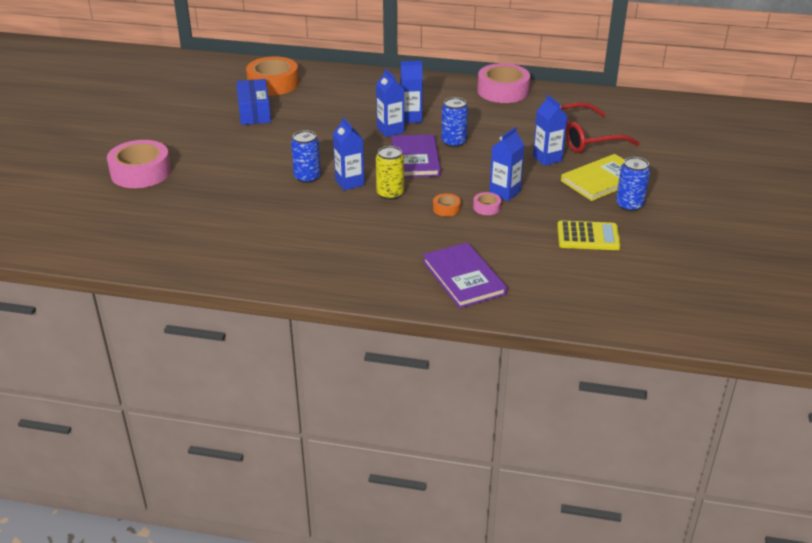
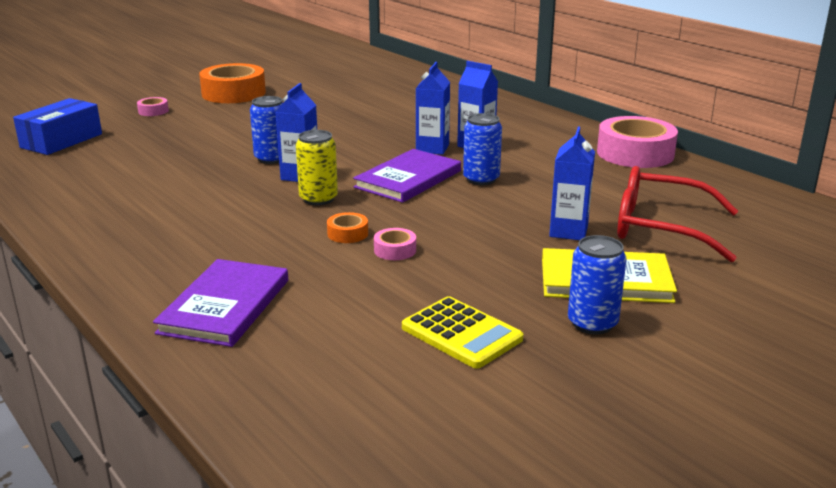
camera: 40 degrees right, 10 degrees down
pink tape [107,140,171,188] -> pink tape [137,97,169,116], size x0.44
blue box [236,79,271,125] -> blue box moved to [13,98,102,155]
orange tape [246,56,299,95] -> orange tape moved to [199,63,266,103]
blue carton [489,127,524,201] -> none

